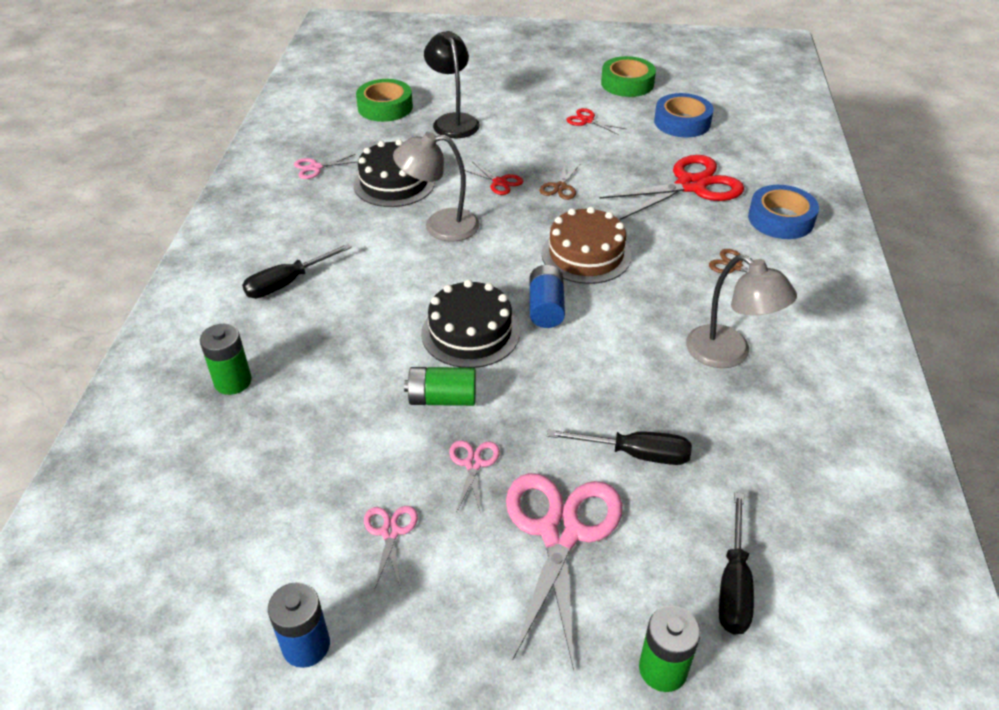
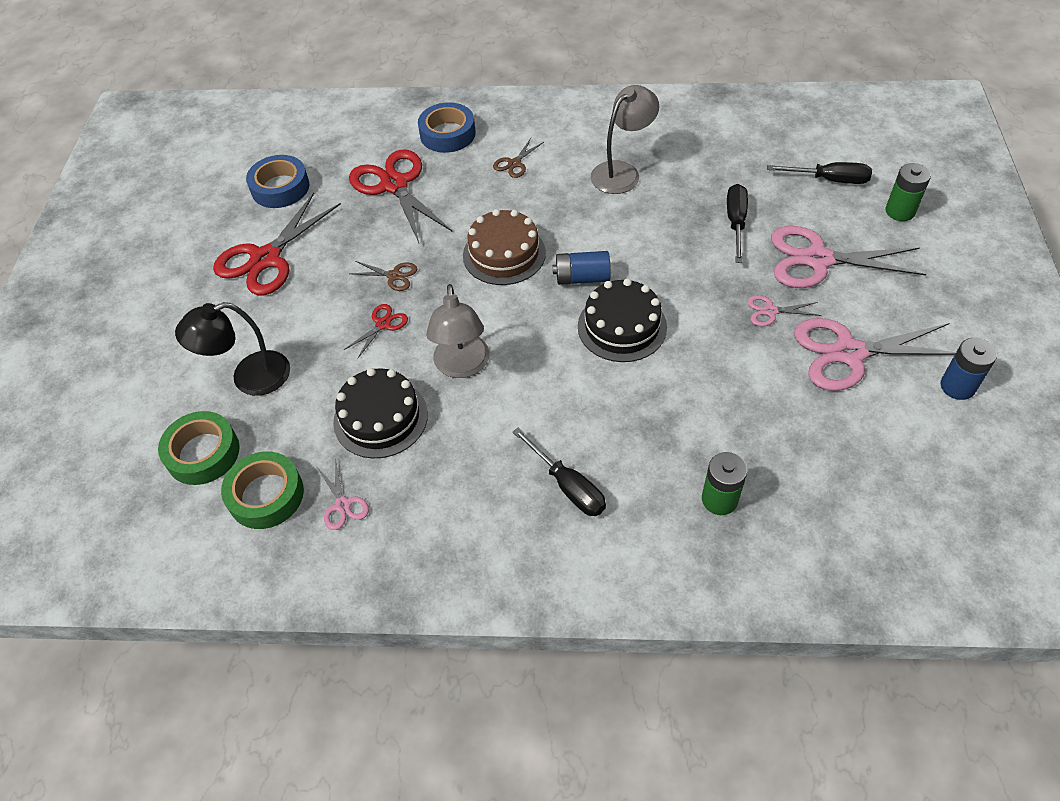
camera: 90 degrees left, 10 degrees up
pink scissors [364,506,418,590] -> pink scissors [794,318,956,391], size x2.18
green battery [404,367,476,406] -> none
red scissors [566,108,626,135] -> red scissors [213,193,341,295], size x2.18
green tape [601,56,656,97] -> green tape moved to [221,451,304,529]

